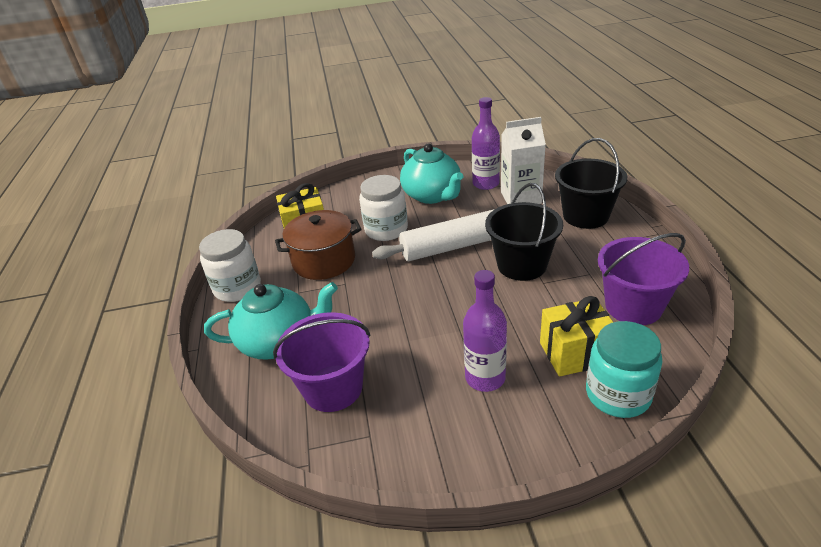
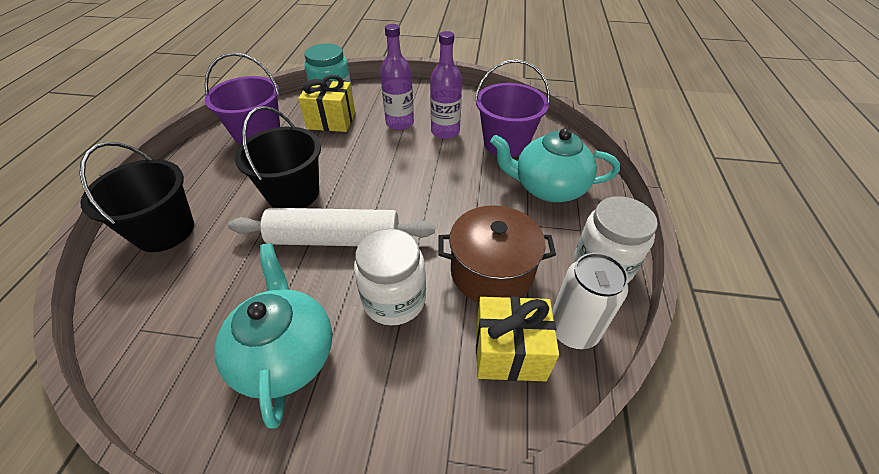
camera: 165 degrees left, 10 degrees up
purple bottle [472,97,500,190] -> purple bottle moved to [430,31,462,139]
white carton [501,117,546,204] -> none
none -> white can [552,253,628,349]

